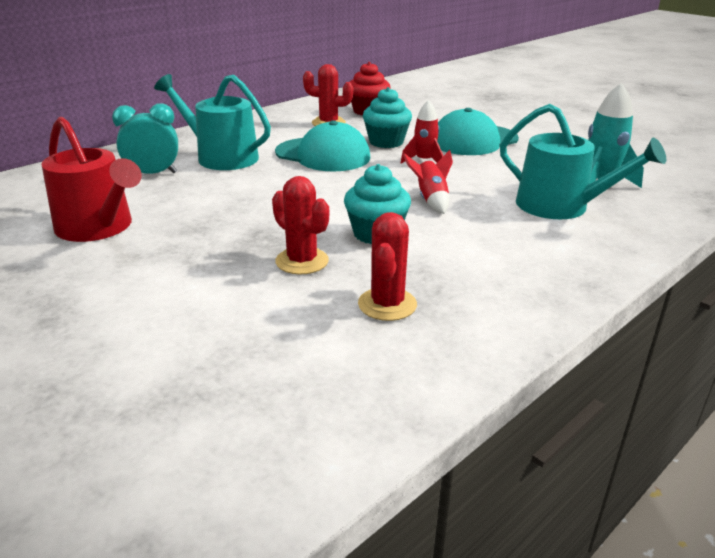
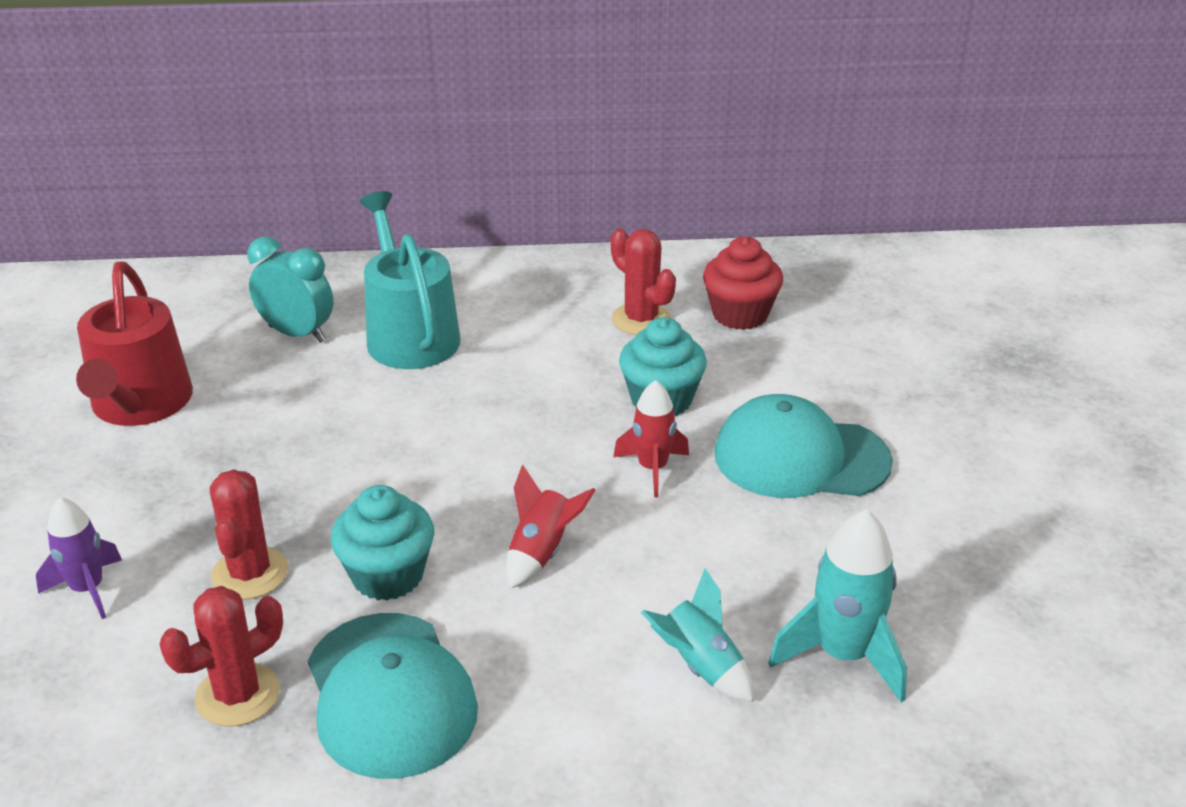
camera: 40 degrees right, 5 degrees up
turquoise cap [275,120,370,172] -> turquoise cap moved to [308,613,478,779]
turquoise watering can [500,104,666,219] -> turquoise rocket [641,568,753,702]
none -> purple rocket [36,497,122,619]

